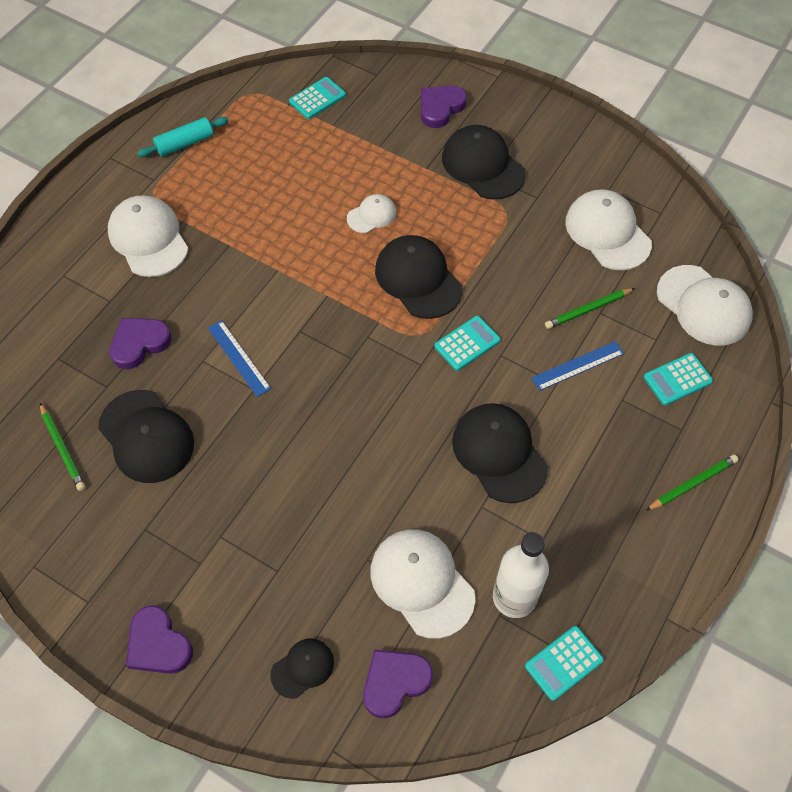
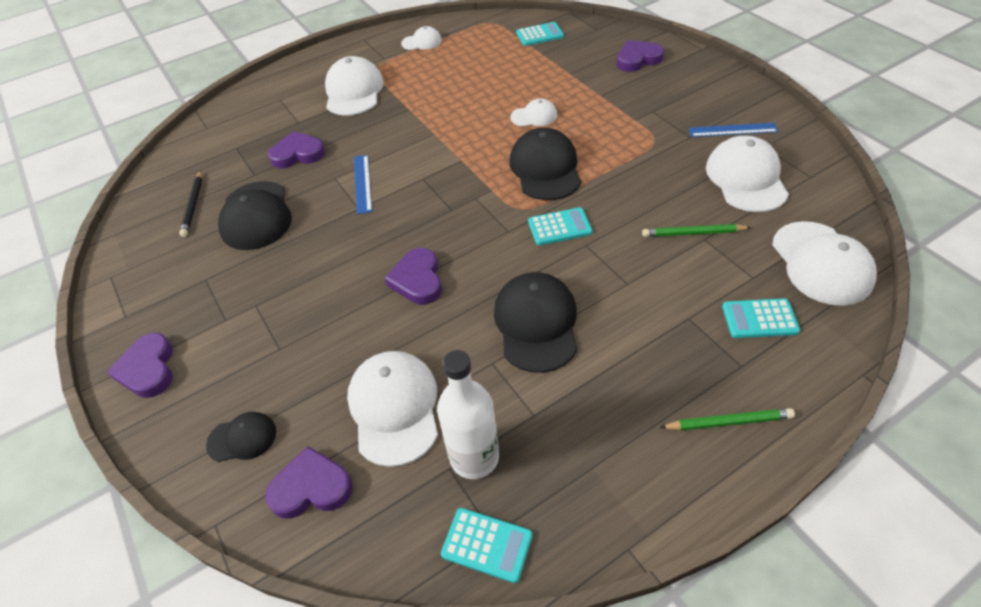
camera: 30 degrees right, 10 degrees down
green pencil [40,403,86,491] -> black pencil [179,170,202,237]
turquoise rolling pin [137,117,229,157] -> white cap [401,26,442,50]
black cap [442,125,526,199] -> none
turquoise calculator [525,626,604,701] -> turquoise calculator turned 150 degrees counterclockwise [441,508,533,583]
blue ruler [532,341,624,391] -> blue ruler moved to [689,123,779,137]
none -> purple heart [385,248,442,305]

